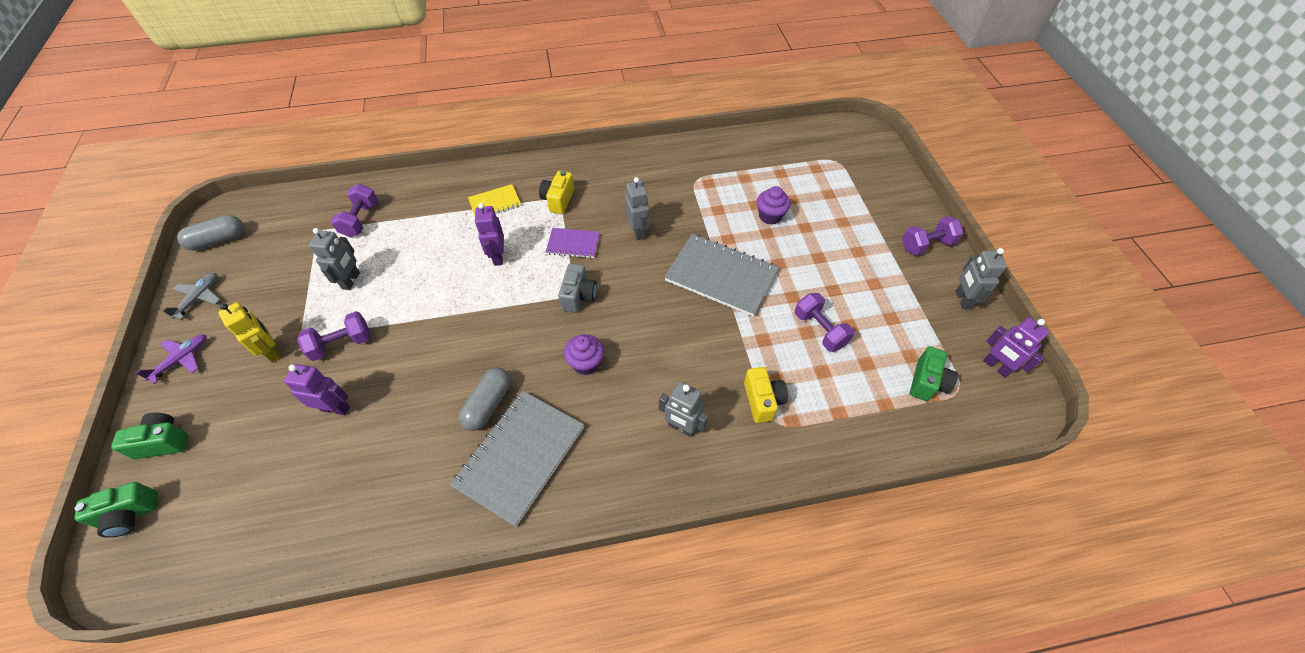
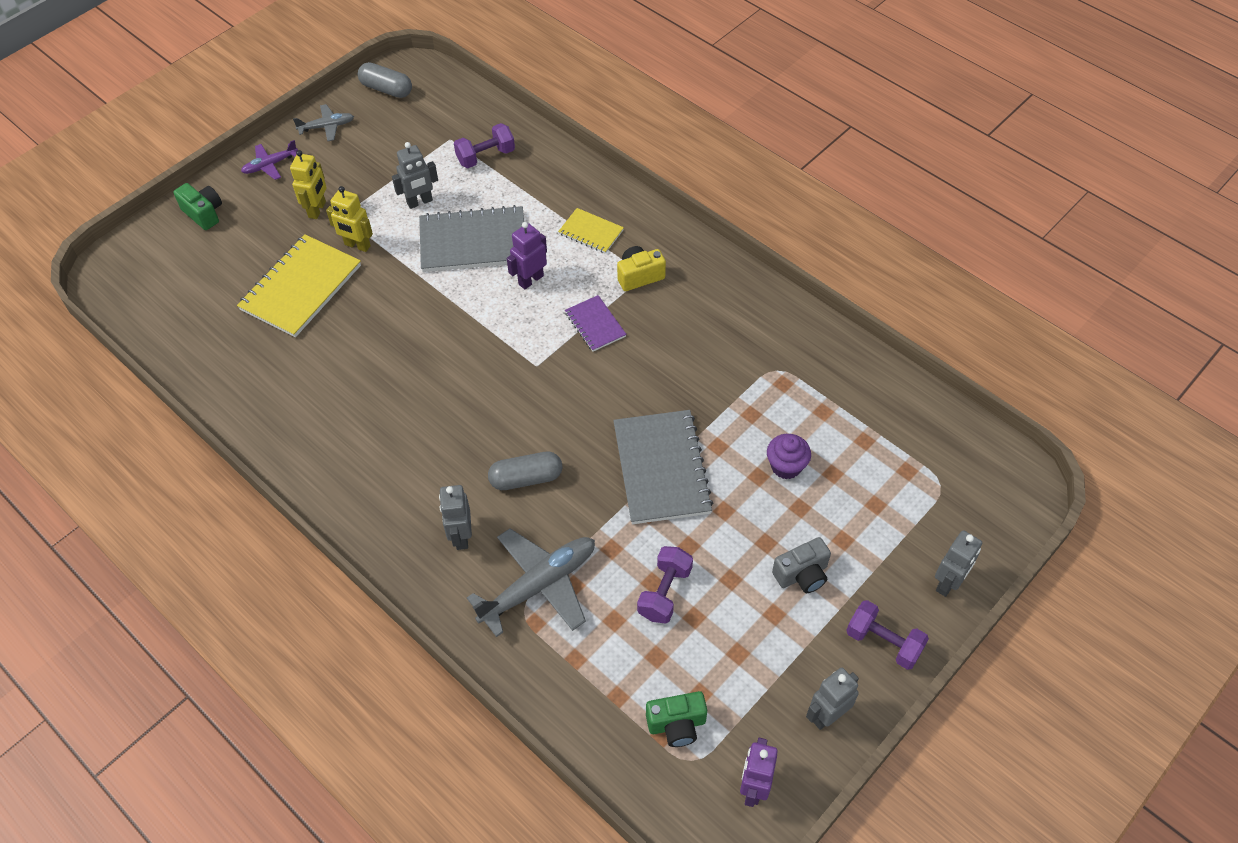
camera: 55 degrees right, 0 degrees up
green camera [75,482,158,538] -> none
purple plane [136,334,207,384] -> purple plane turned 150 degrees clockwise [241,140,298,180]
purple robot [284,364,350,416] -> yellow notebook [237,234,361,337]
purple dumbbell [297,311,370,361] -> yellow robot [326,186,373,252]
grey notebook [450,391,584,527] -> grey notebook moved to [419,205,524,272]
grey capsule [458,367,511,431] -> grey capsule moved to [488,452,562,490]
grey camera [558,263,597,313] -> grey camera moved to [772,537,831,593]
purple cupcake [564,334,604,375] -> none
grey robot [625,177,650,240] -> grey robot moved to [935,530,982,597]
yellow camera [744,367,788,423] -> grey plane [467,529,595,637]

